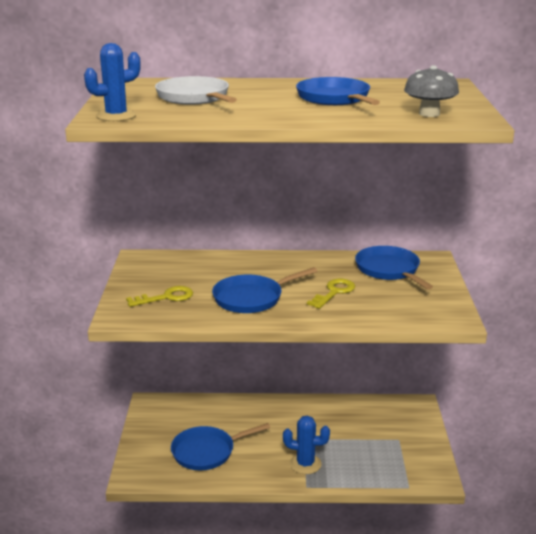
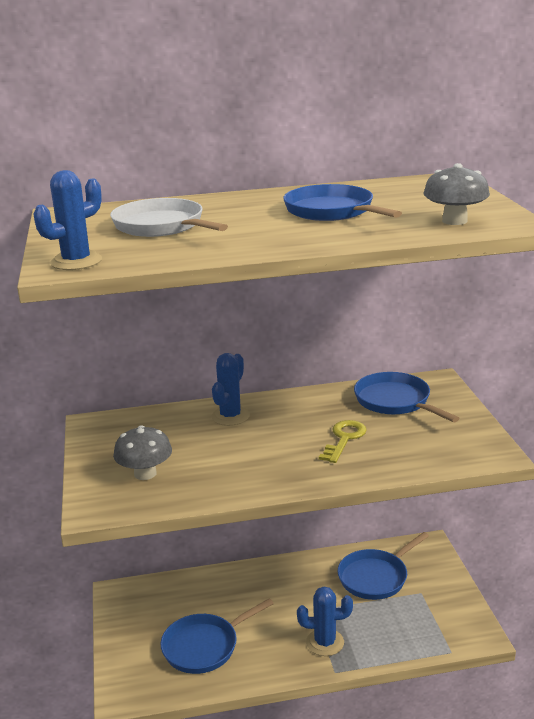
camera: 10 degrees left, 0 degrees up
yellow key [126,286,193,307] -> grey mushroom [113,425,172,480]
blue pan [212,267,317,313] -> blue pan moved to [338,532,429,600]
none -> blue cactus [211,353,250,426]

